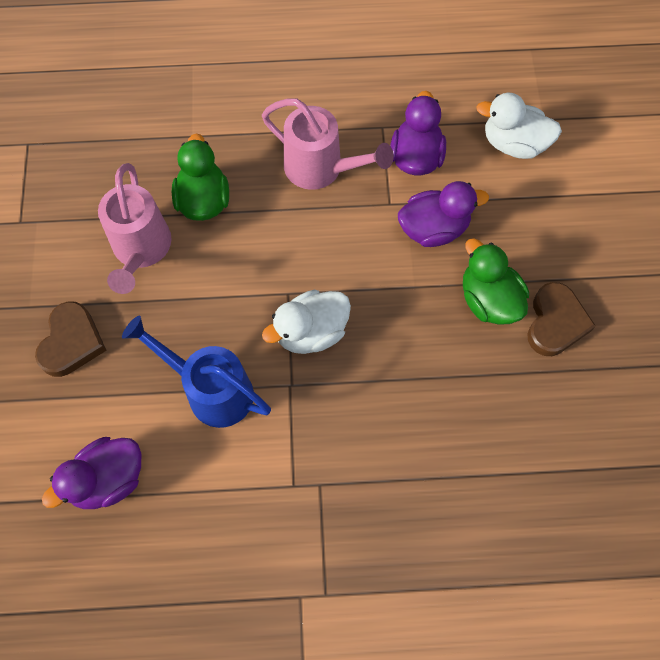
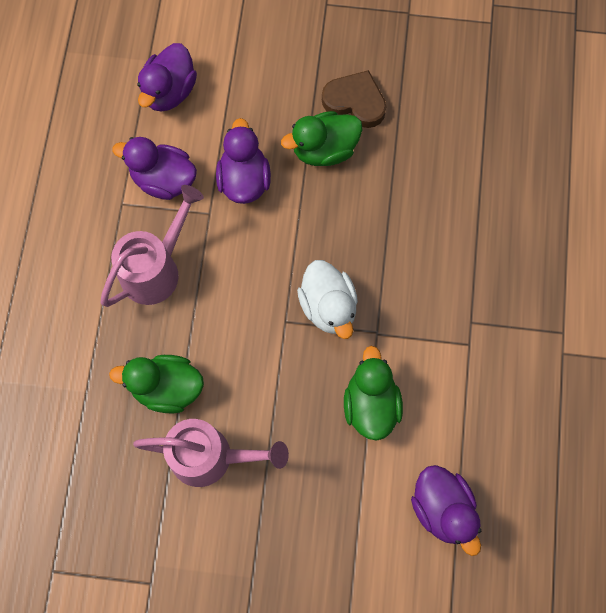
camera: 80 degrees left, 5 degrees up
brown heart [35,301,107,377] -> none
blue watering can [122,316,271,428] -> green duck [344,346,403,441]
white duck [476,93,562,159] -> purple duck [137,43,197,112]

